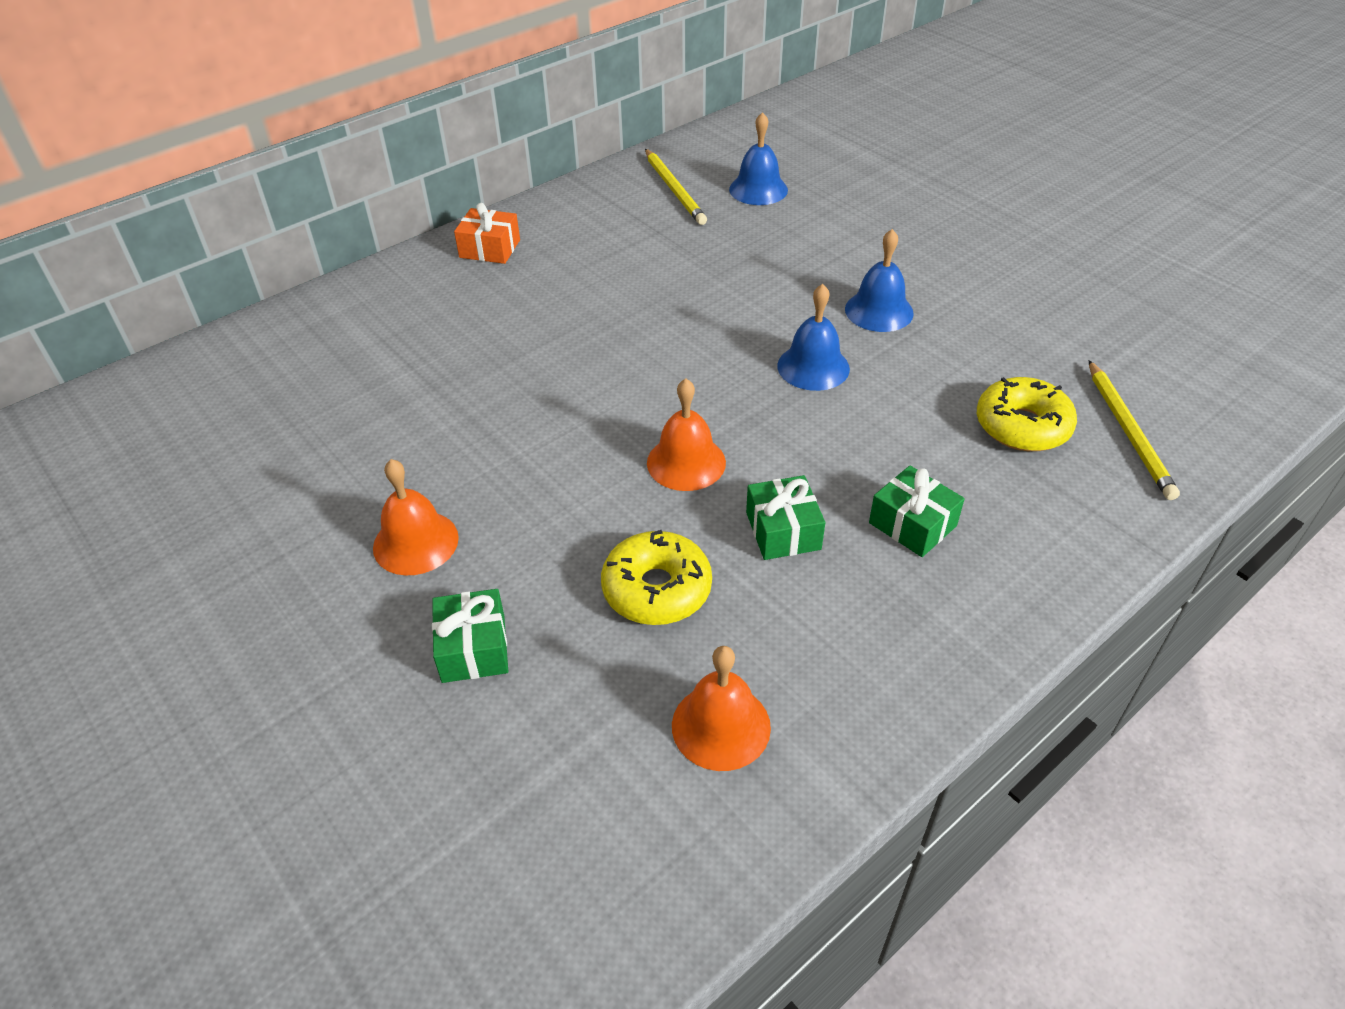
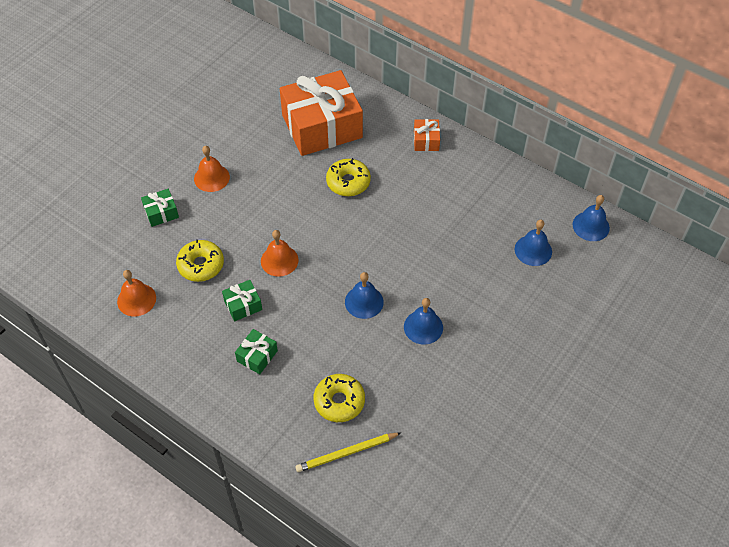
camera: 75 degrees right, 10 degrees up
yellow pencil [645,149,707,225] -> none
none -> orange gift [280,70,363,156]
none -> yellow donut [326,158,371,196]
none -> blue bell [573,195,610,241]

